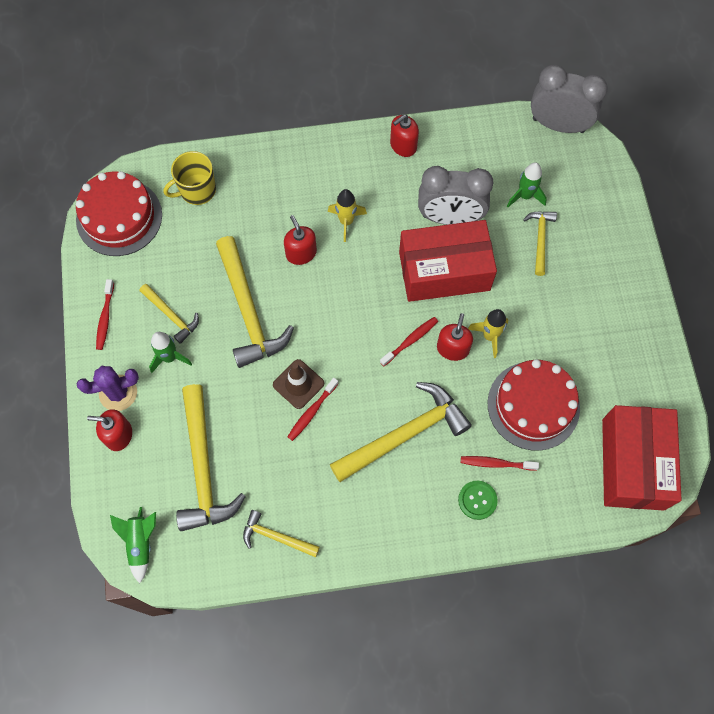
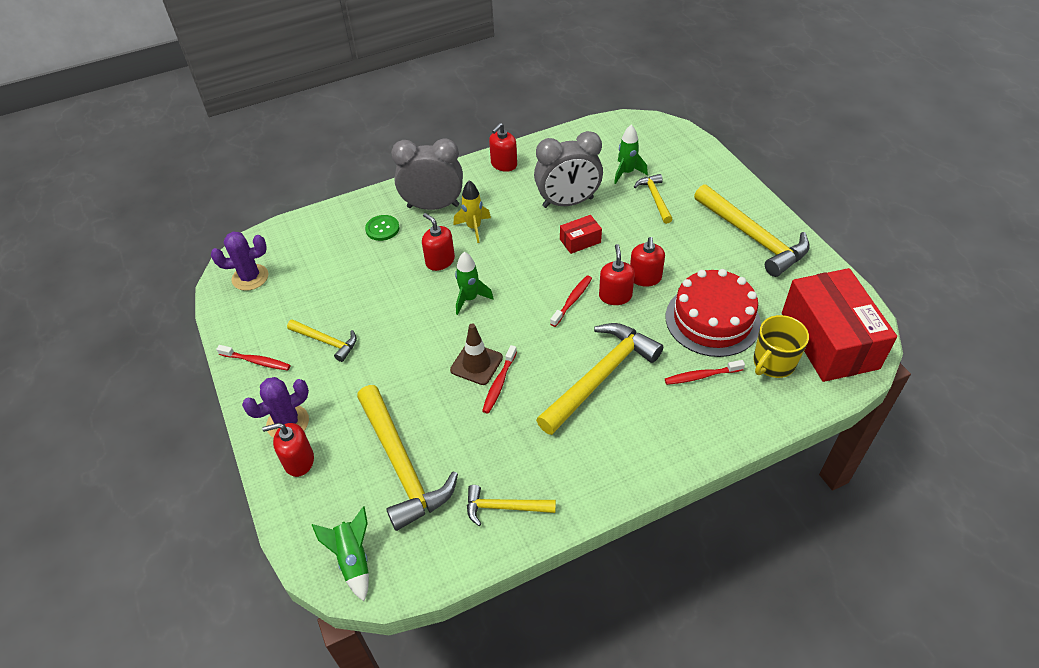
camera: 15 degrees left, 20 degrees down
red cake [76,171,162,256] -> purple cactus [211,232,268,291]
red toothbrush [96,279,114,350] -> red toothbrush turned 60 degrees counterclockwise [216,345,291,371]
green rocket [149,332,192,373] -> green rocket moved to [455,252,494,315]
yellow mug [164,151,216,205] -> yellow mug moved to [753,315,809,378]
yellow hammer [216,236,294,368] -> yellow hammer moved to [694,184,810,277]
red box [399,220,497,302] -> red box [560,215,602,254], size x0.43
green button [458,481,498,520] -> green button moved to [365,215,399,241]
yellow rocket [468,309,508,358] -> red soap dispenser [630,237,665,287]
grey clock [531,65,608,133] -> grey clock moved to [391,138,463,210]

